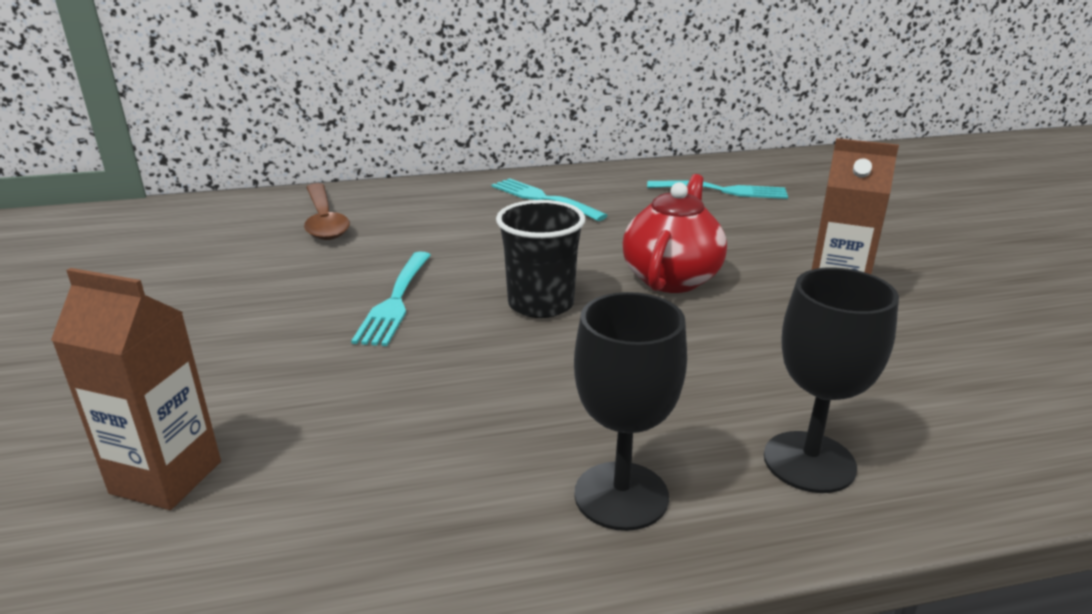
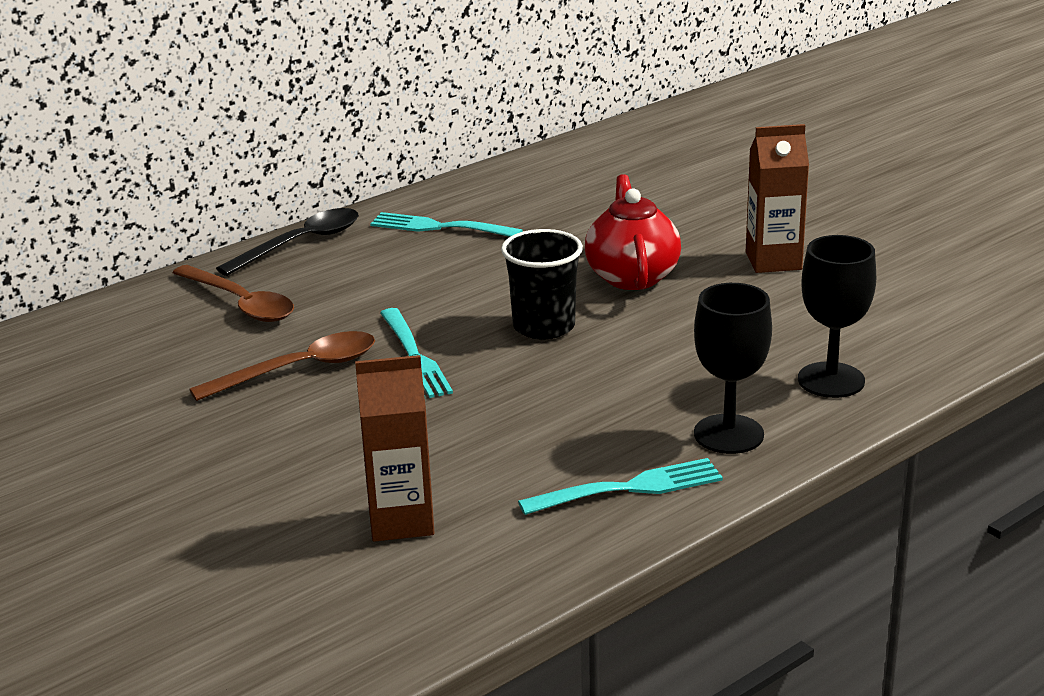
camera: 25 degrees left, 0 degrees up
turquoise fork [647,180,788,199] -> turquoise fork moved to [518,458,723,515]
none -> brown spoon [189,331,375,401]
none -> black spoon [216,208,359,276]

